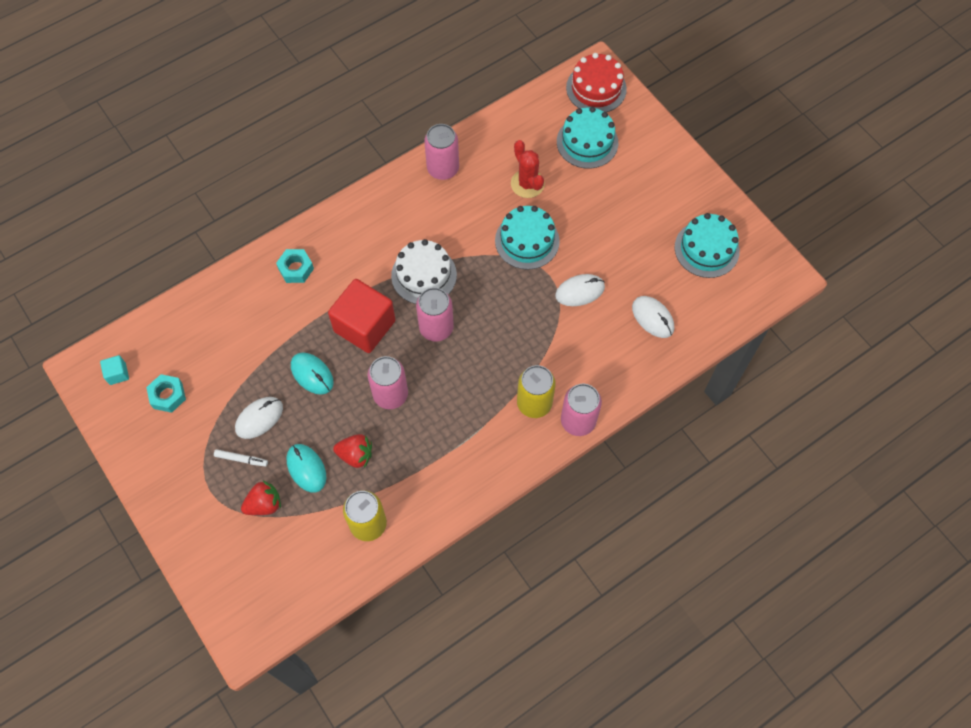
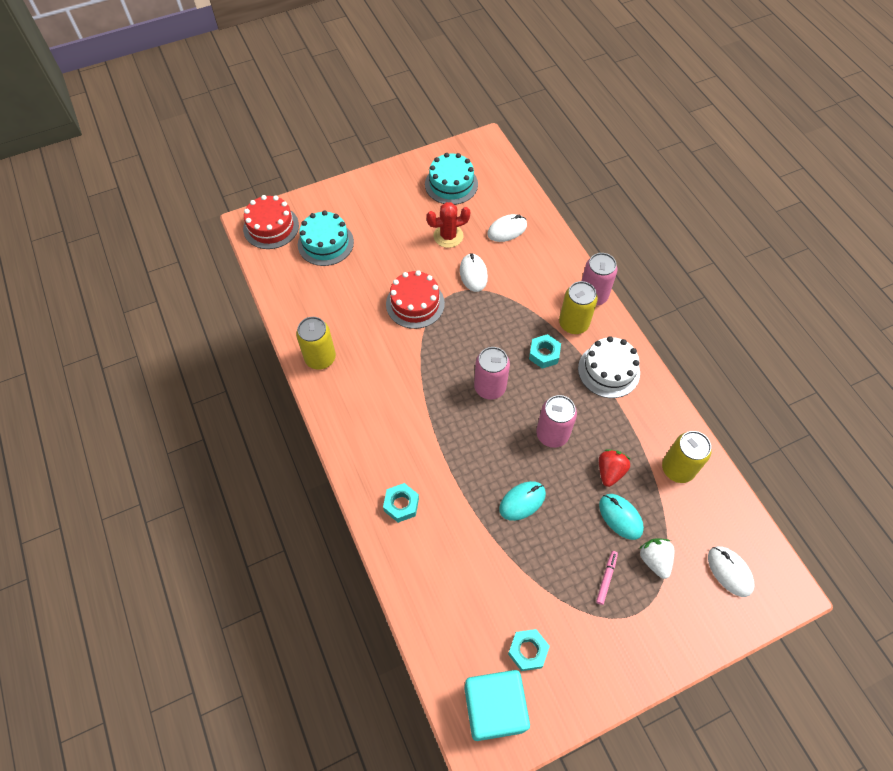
camera: 80 degrees left, 5 degrees down
turquoise cube [100,355,129,385] -> turquoise cube [464,670,530,741], size x2.34
white marker [214,449,268,467] -> pink marker [596,551,618,605]
white mouse [235,397,283,439] -> white mouse moved to [708,546,755,597]
red strawberry [241,481,281,515] -> white strawberry [639,539,675,579]
turquoise mouse [286,444,326,493] -> turquoise mouse turned 75 degrees clockwise [599,494,644,540]
red cube [328,279,395,353] -> none
white cake [391,239,457,304] -> white cake moved to [578,336,640,398]
pink can [424,124,459,180] -> yellow can [296,317,336,370]
turquoise cake [495,206,560,270] -> red cake [386,270,445,329]
red cactus [511,140,545,198] -> red cactus moved to [426,202,470,248]
none -> turquoise nut [529,334,561,369]

